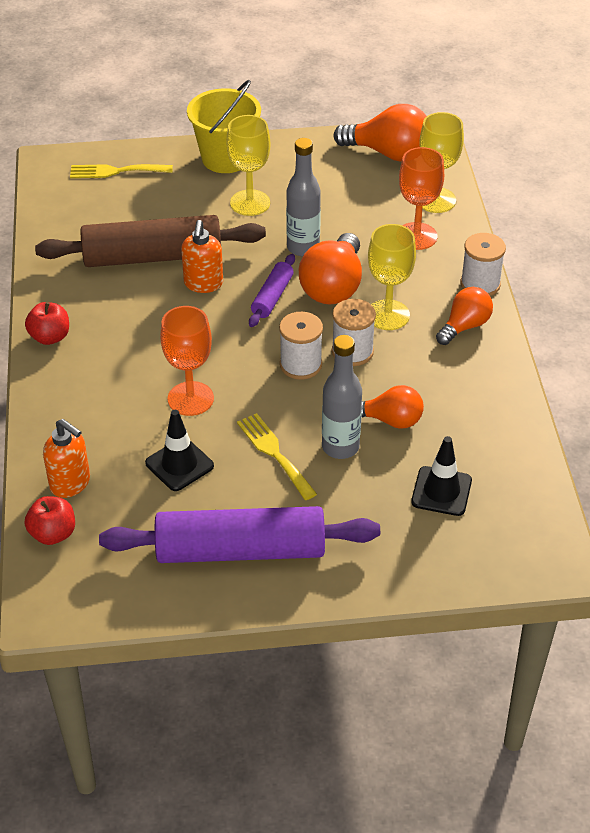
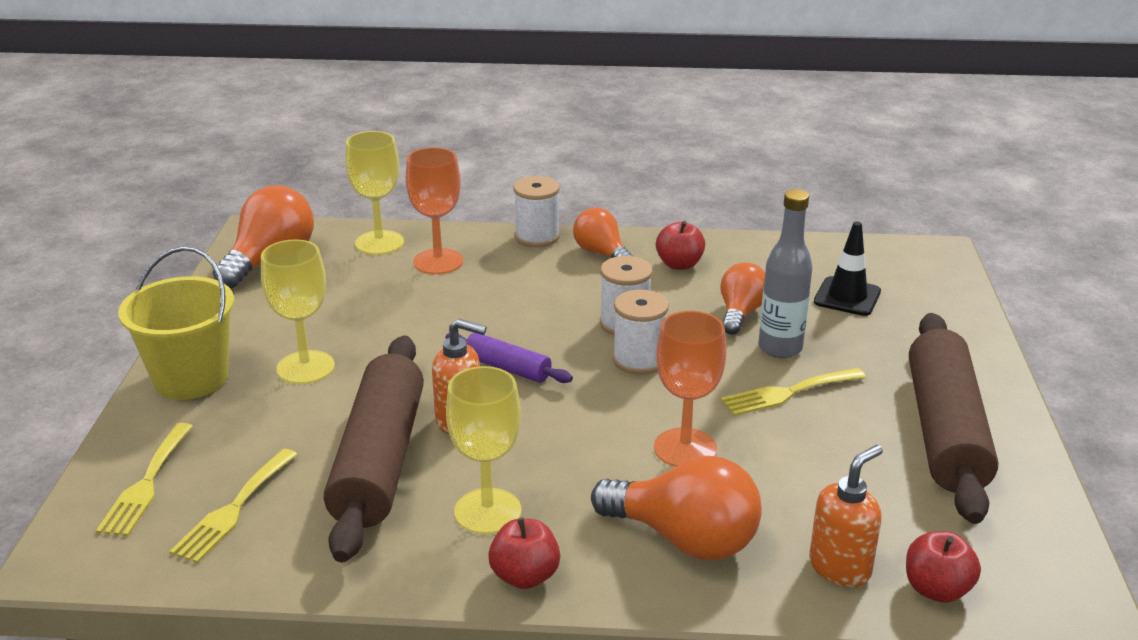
camera: 80 degrees left, 15 degrees down
purple rolling pin [99,506,380,563] -> brown rolling pin [909,313,998,524]
black traffic cone [145,410,214,491] -> none
grey bottle [286,138,321,256] -> none
orange light bulb [299,233,362,304] -> orange light bulb moved to [591,456,762,560]
yellow goblet [368,224,416,330] -> yellow goblet moved to [446,366,521,534]
none -> yellow fork [169,449,298,563]
none -> red apple [656,221,705,270]

